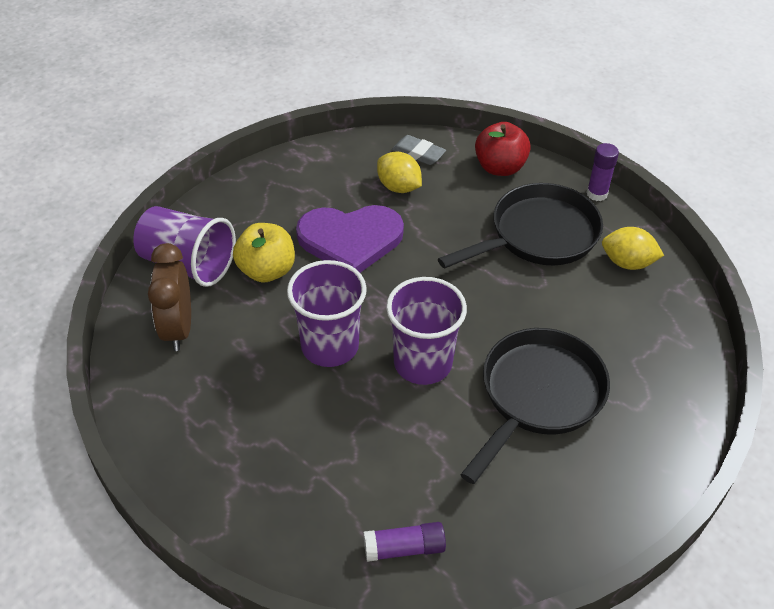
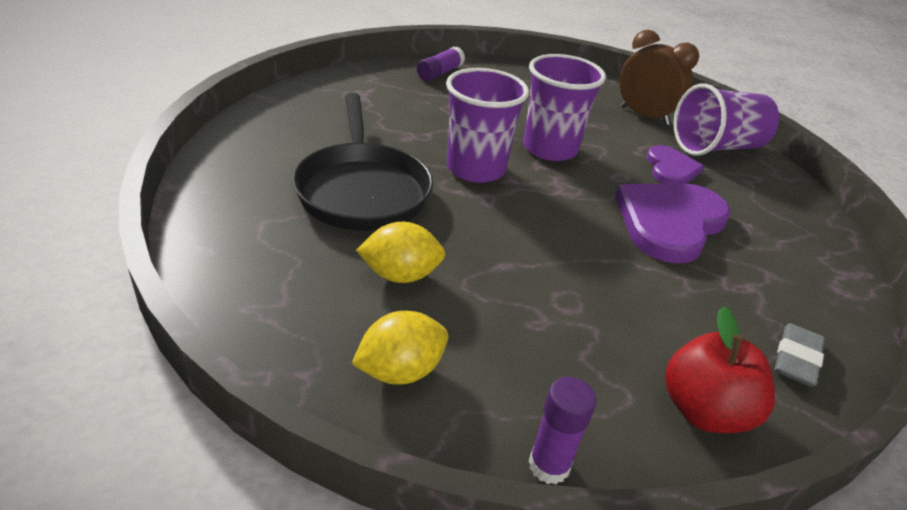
camera: 130 degrees right, 10 degrees down
yellow apple [233,223,295,282] -> purple heart [647,145,704,184]
purple glue stick [363,522,446,562] -> purple glue stick moved to [417,47,465,81]
yellow lemon [377,152,422,193] -> yellow lemon moved to [356,222,445,283]
grey eraser [392,135,446,165] -> grey eraser turned 45 degrees counterclockwise [775,323,825,387]
black pan [438,183,603,269] -> none

